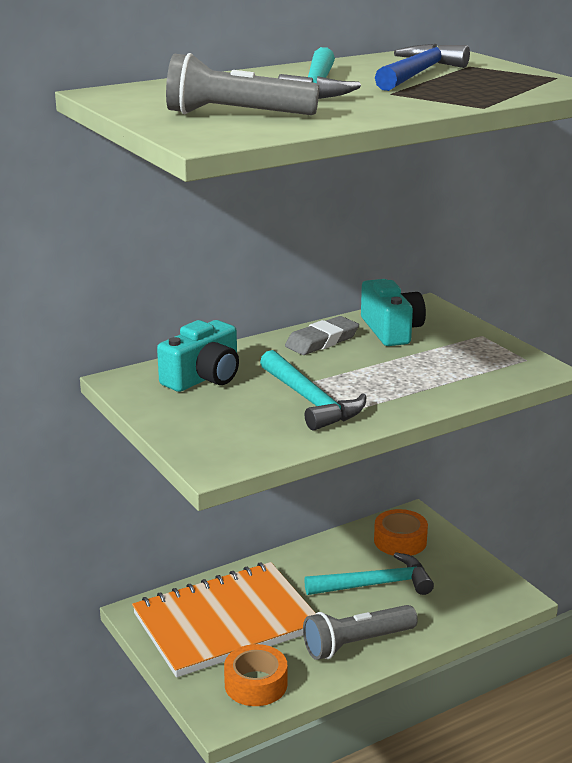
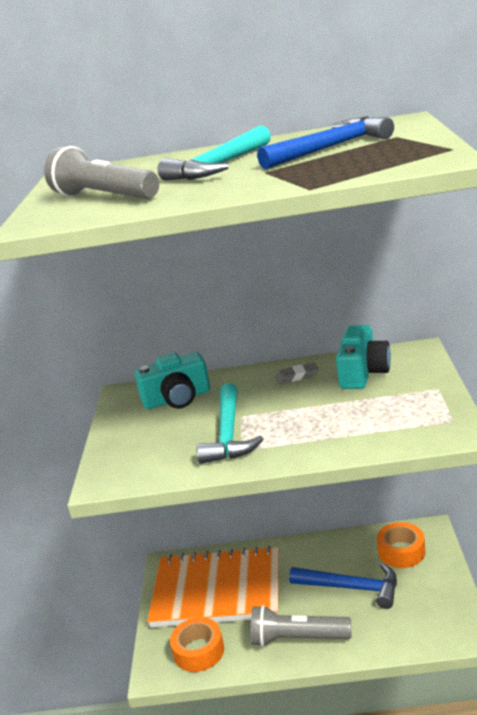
camera: 35 degrees right, 0 degrees up
grey eraser [285,316,359,355] -> grey eraser [275,363,318,384], size x0.65
turquoise hammer [304,552,434,595] -> blue hammer [289,563,397,609]

